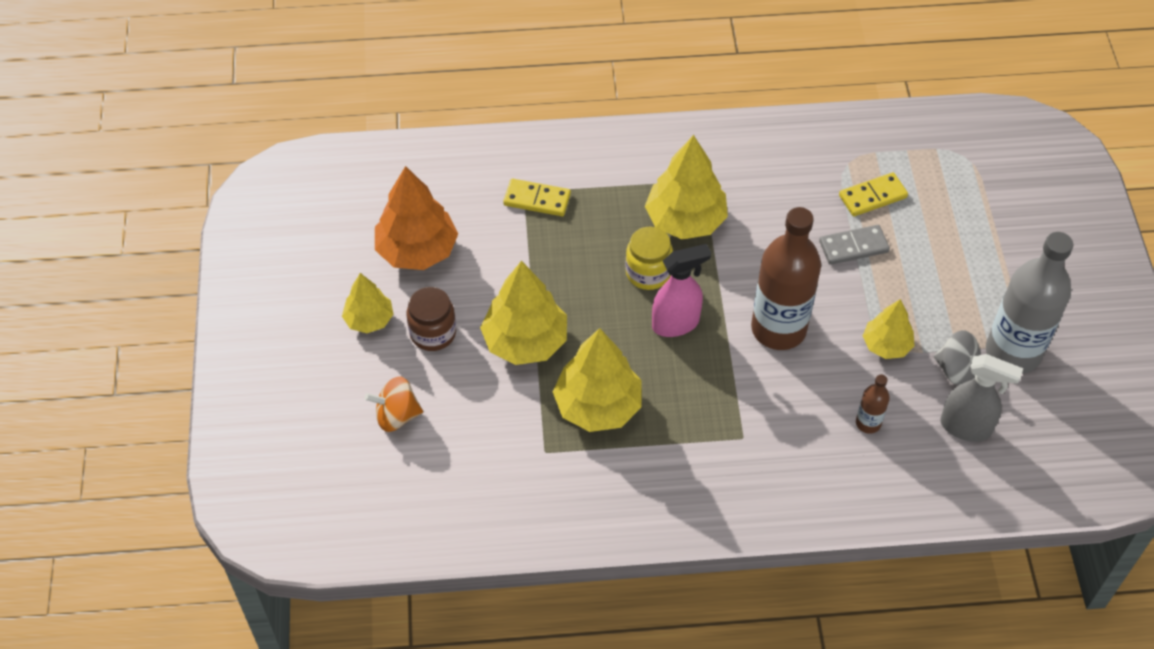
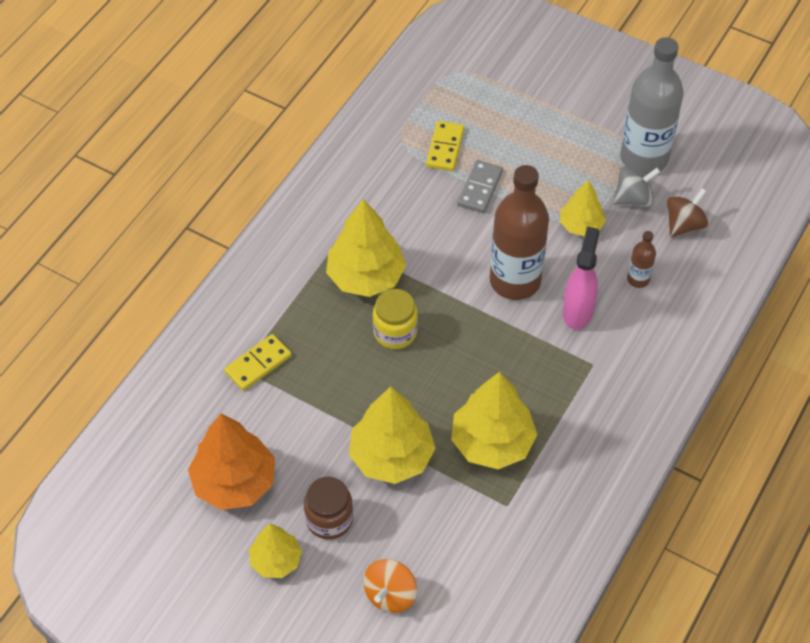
camera: 55 degrees left, 0 degrees up
pink spray bottle [652,244,711,337] -> pink spray bottle moved to [563,226,600,330]
grey spray bottle [940,354,1023,442] -> brown spinning top [667,188,709,237]

